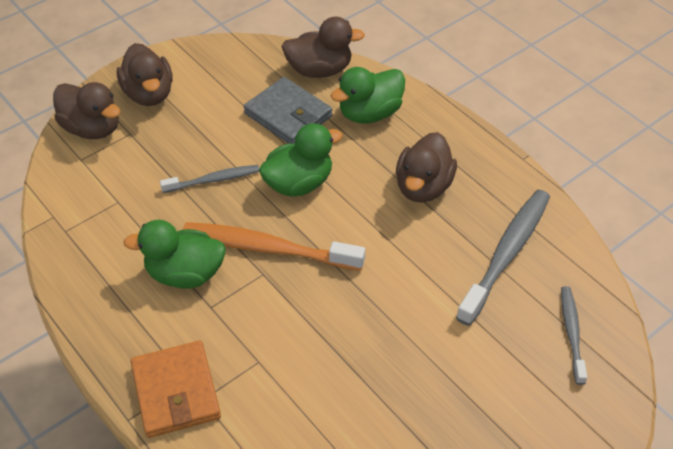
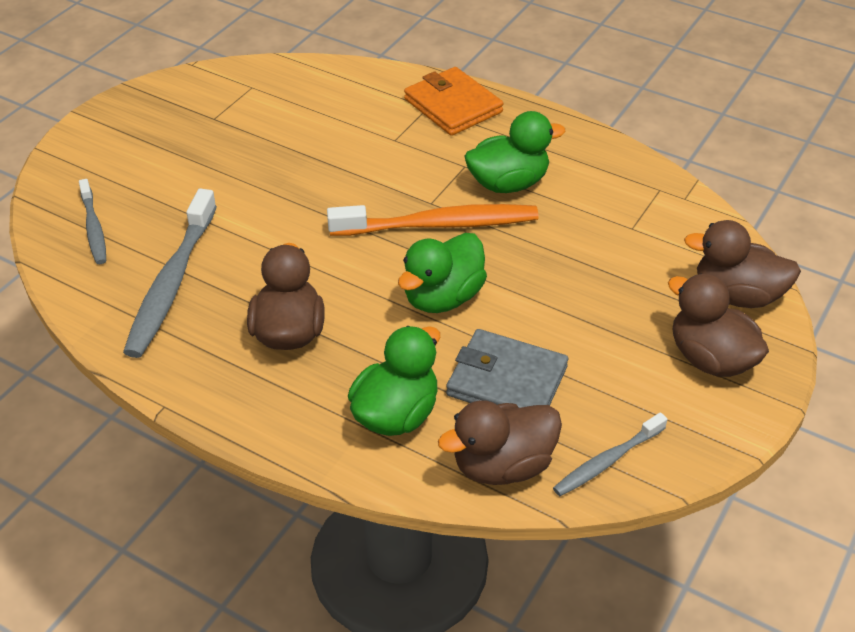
camera: 160 degrees right, 5 degrees down
grey toothbrush [160,165,259,193] -> grey toothbrush moved to [553,413,667,496]

